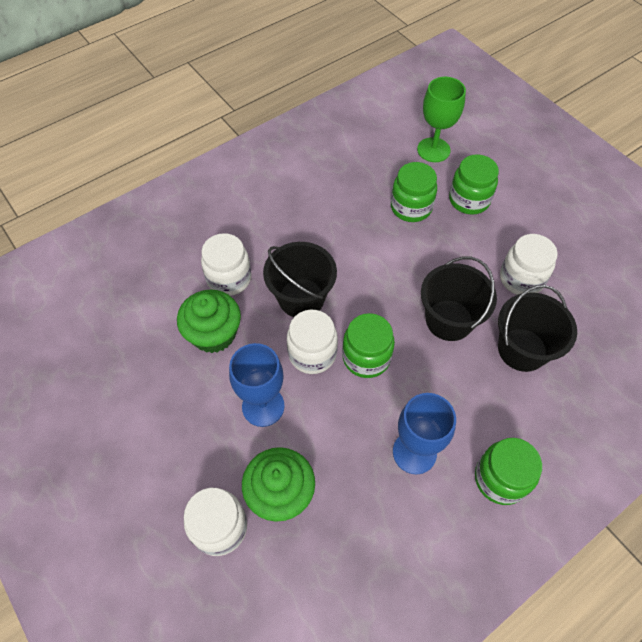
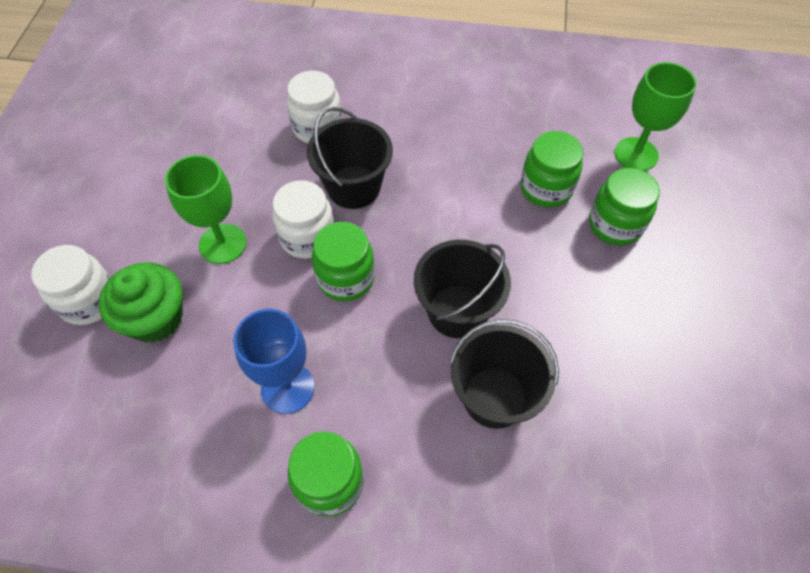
camera: 45 degrees right, 0 degrees up
green cupcake [177,290,241,353] -> none
blue goblet [229,343,285,427] -> green goblet [165,155,247,264]
white jar [500,234,558,295] -> none

